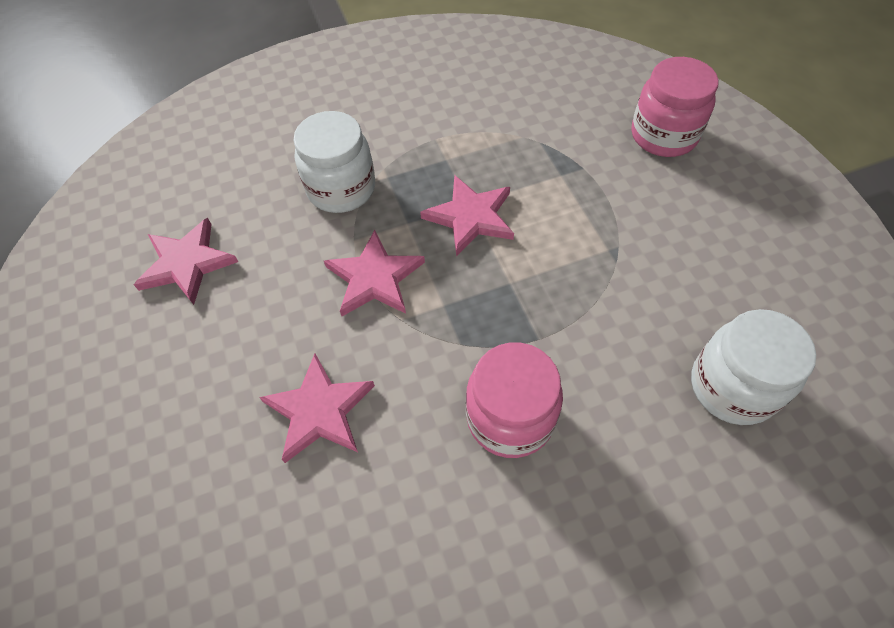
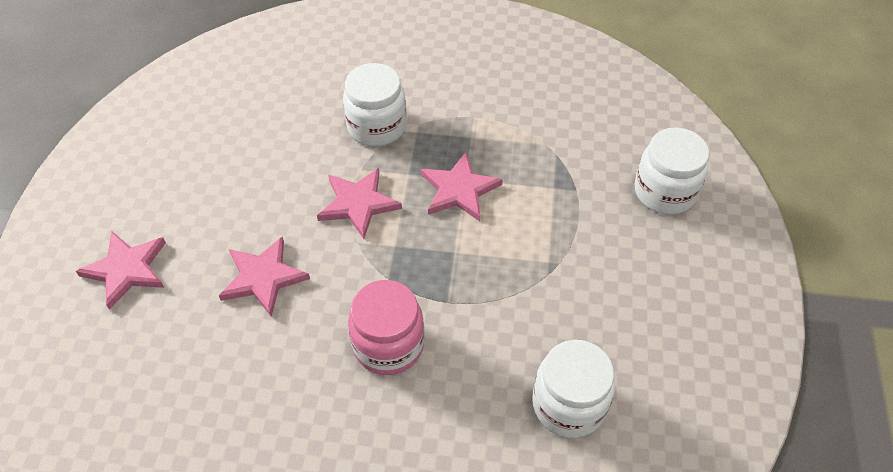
camera: 25 degrees right, 5 degrees down
pink star [134,218,238,305] -> pink star moved to [76,232,166,310]
pink jar [631,57,719,157] -> white jar [635,128,709,215]

